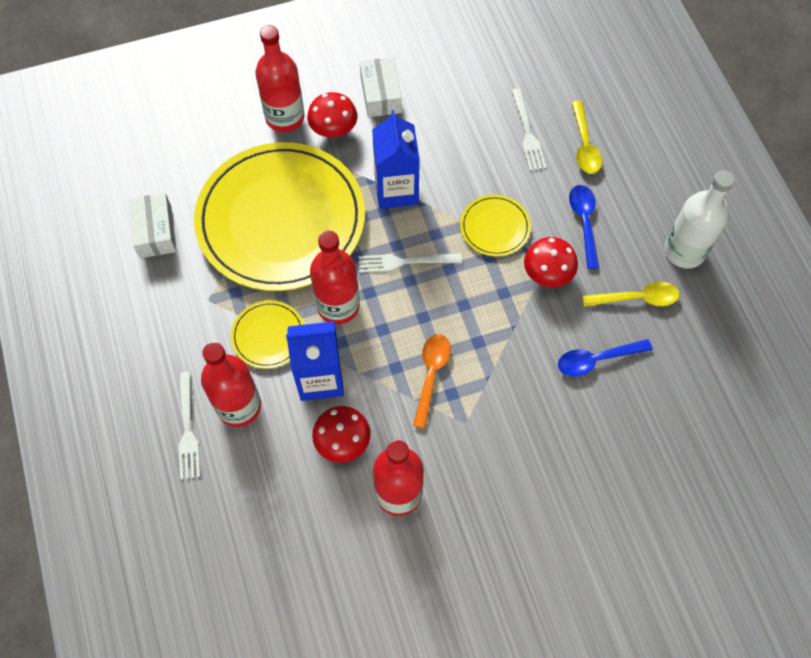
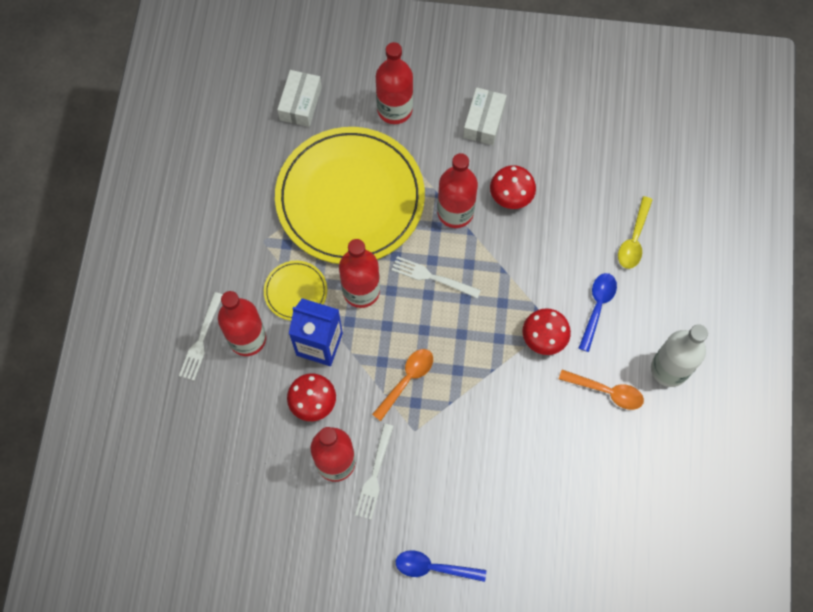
camera: 25 degrees right, 5 degrees up
white box [129,193,176,258] -> white box moved to [277,70,322,127]
red mushroom [307,92,357,137] -> red mushroom moved to [490,165,536,209]
blue carton [372,110,420,209] -> red bottle [437,153,478,228]
yellow plate [460,195,531,257] -> none
white fork [511,88,546,171] -> white fork moved to [355,424,393,520]
blue spoon [558,339,653,377] -> blue spoon moved to [396,550,486,582]
yellow spoon [582,282,679,307] -> orange spoon [559,370,644,410]

